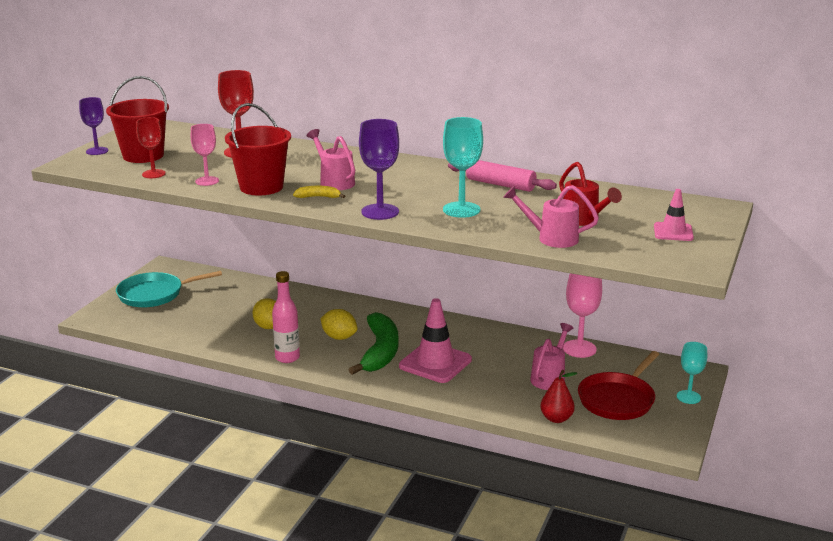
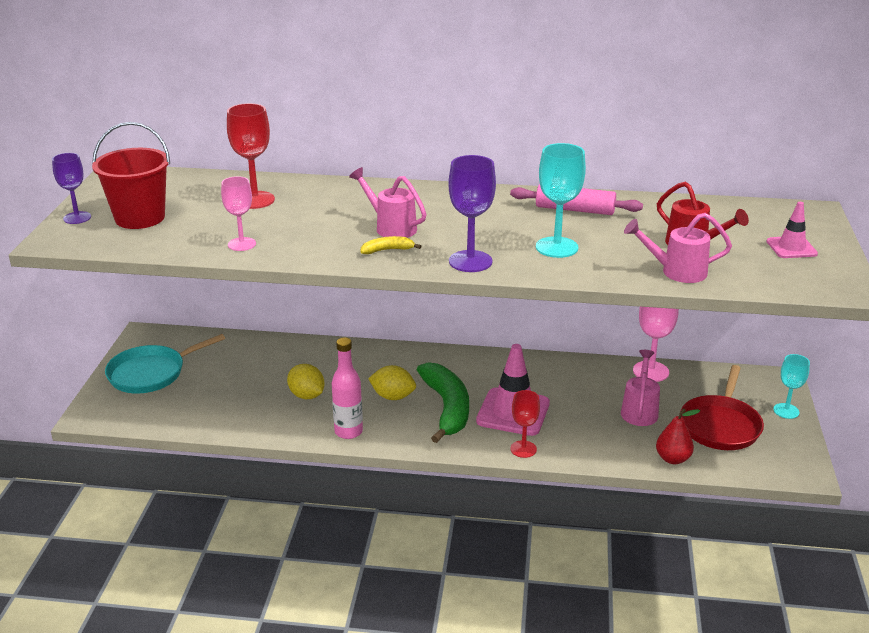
camera: 15 degrees left, 5 degrees up
red goblet [136,117,166,178] -> red goblet moved to [510,390,540,458]
red bucket [225,103,291,195] -> none

